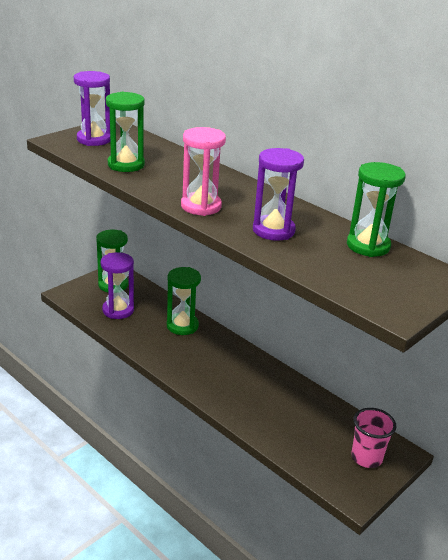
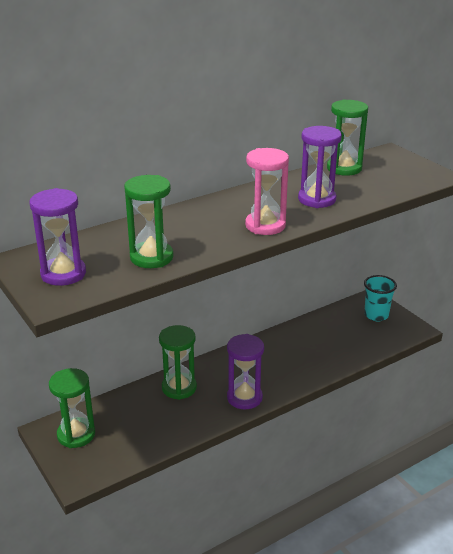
camera: 75 degrees left, 0 degrees up
purple hourglass [101,252,134,319] -> purple hourglass moved to [227,334,264,409]
pink cup [351,408,396,468] -> turquoise cup [364,275,397,321]

